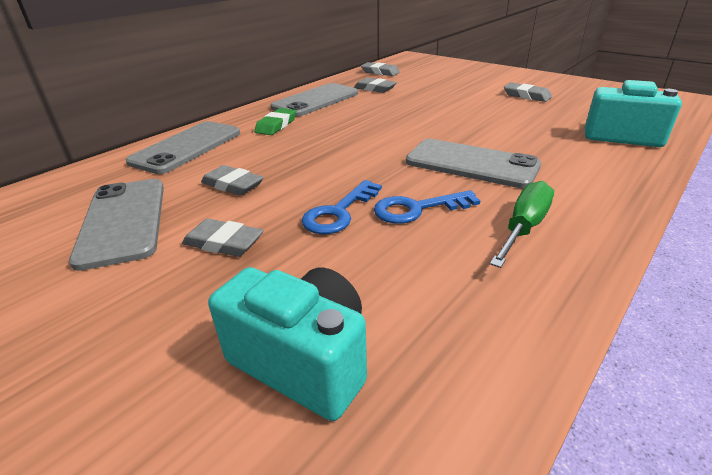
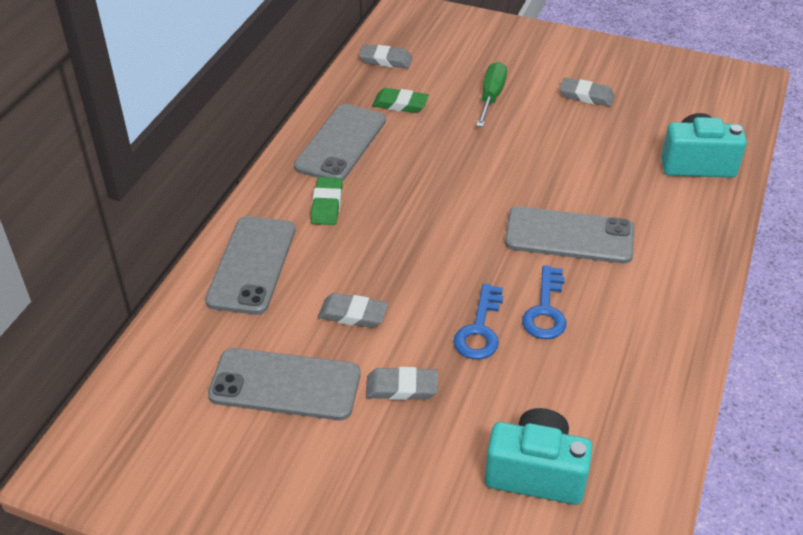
camera: 20 degrees left, 10 degrees up
grey phone [69,179,164,271] -> grey phone turned 45 degrees counterclockwise [208,348,361,420]
grey eraser [354,78,397,93] -> green eraser [372,88,429,113]
blue key [374,190,480,224] -> blue key turned 45 degrees counterclockwise [522,265,567,339]
green screwdriver [490,181,554,268] -> green screwdriver moved to [476,62,507,127]

